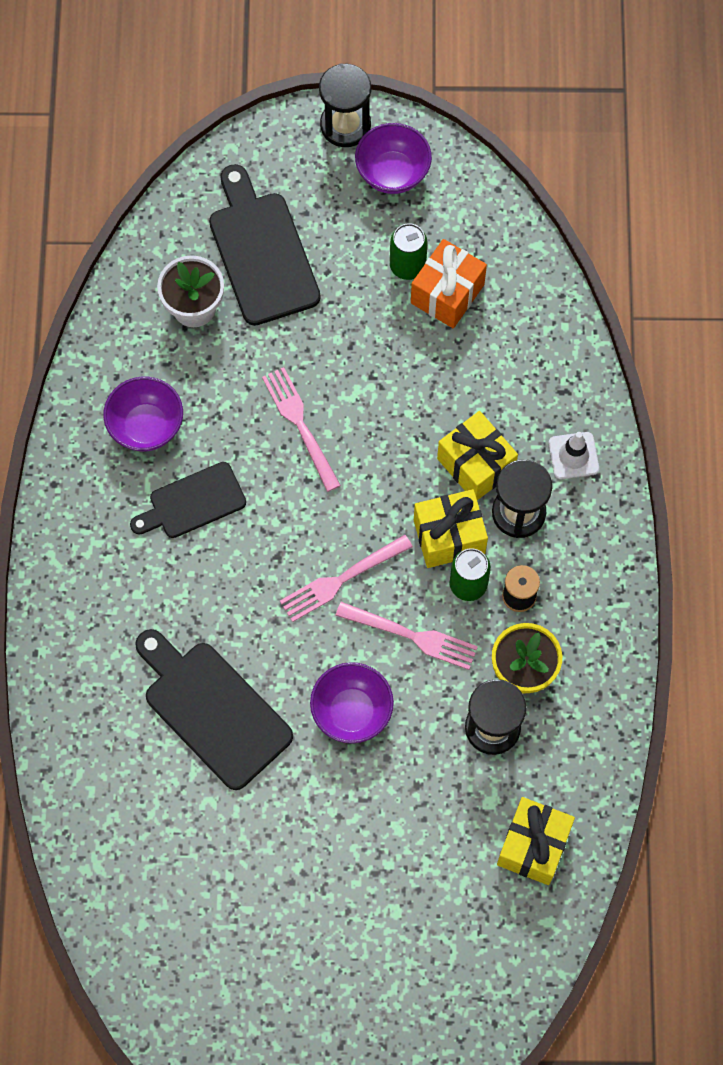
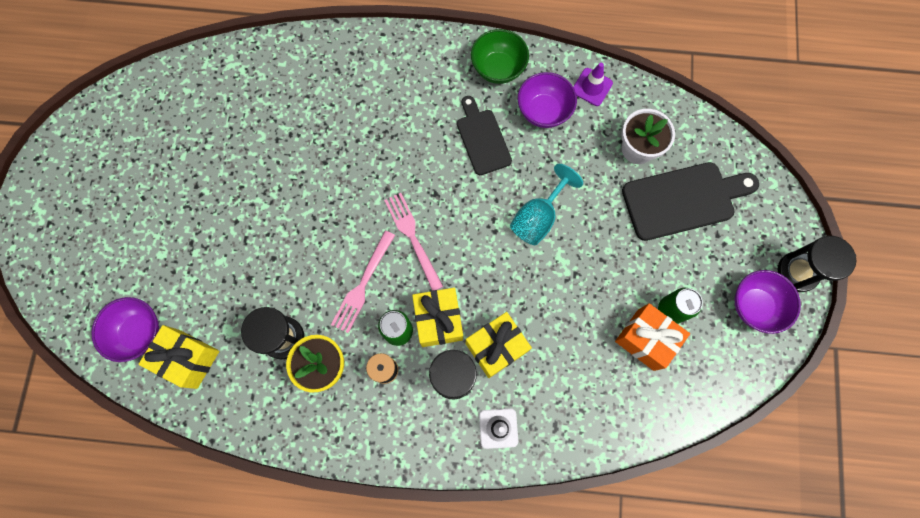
camera: 95 degrees right, 5 degrees up
black cutting board [135,629,293,790] -> none
pink fork [262,367,341,492] -> turquoise goblet [510,164,583,245]
purple bowl [310,662,394,744] -> purple bowl moved to [91,297,159,362]
none -> green bowl [471,29,529,84]
none -> purple traffic cone [573,62,613,106]

